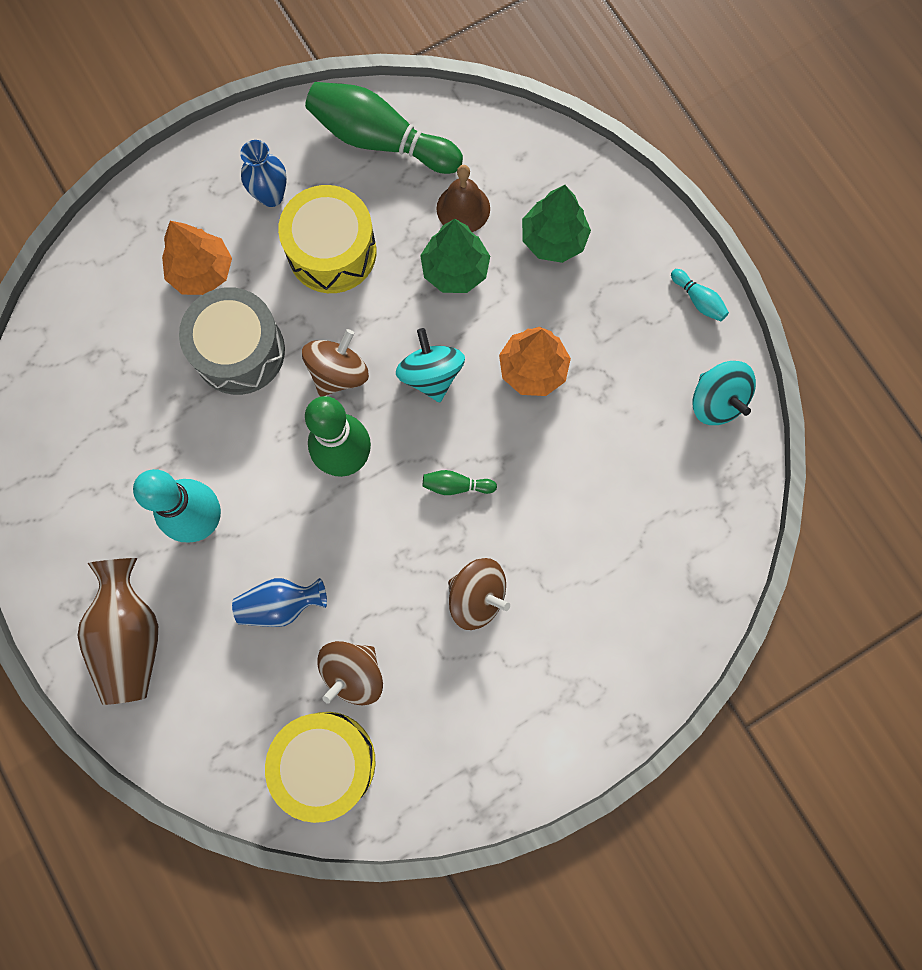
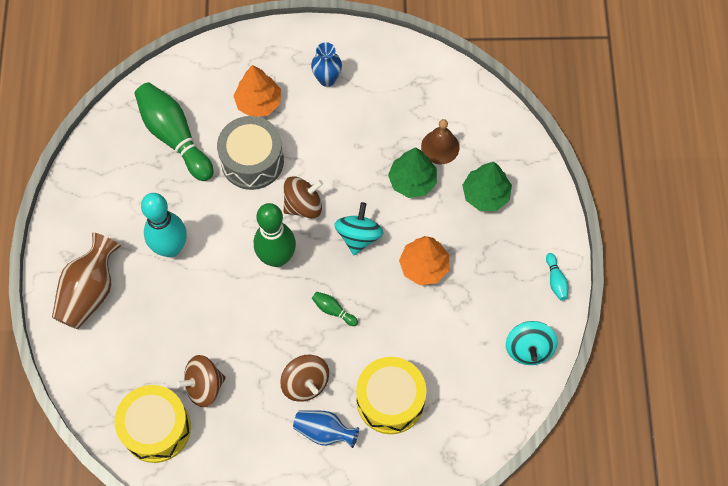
camera: 30 degrees right, 10 degrees down
blue vase [232,578,327,627] -> blue vase moved to [293,410,359,448]
yellow drum [278,185,376,293] -> yellow drum moved to [356,357,426,434]
green bowling pin [305,82,463,174] -> green bowling pin moved to [134,82,214,181]

